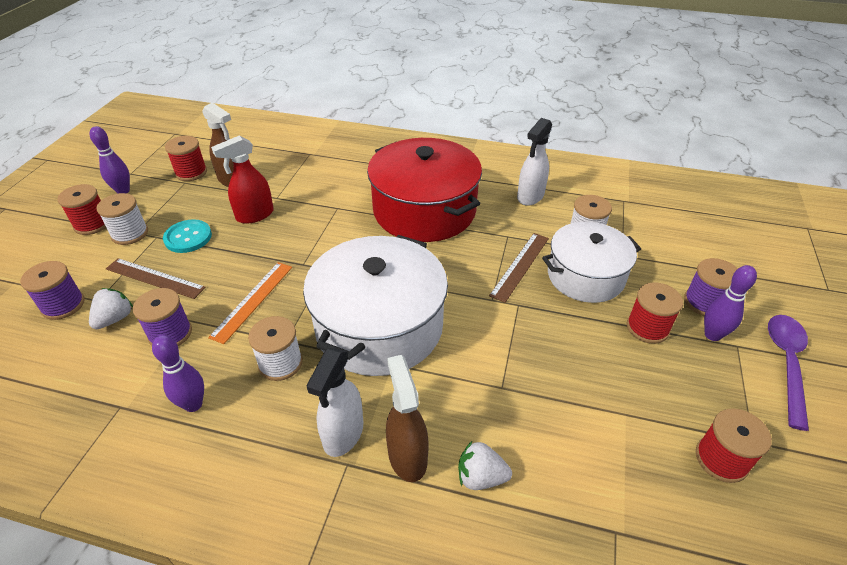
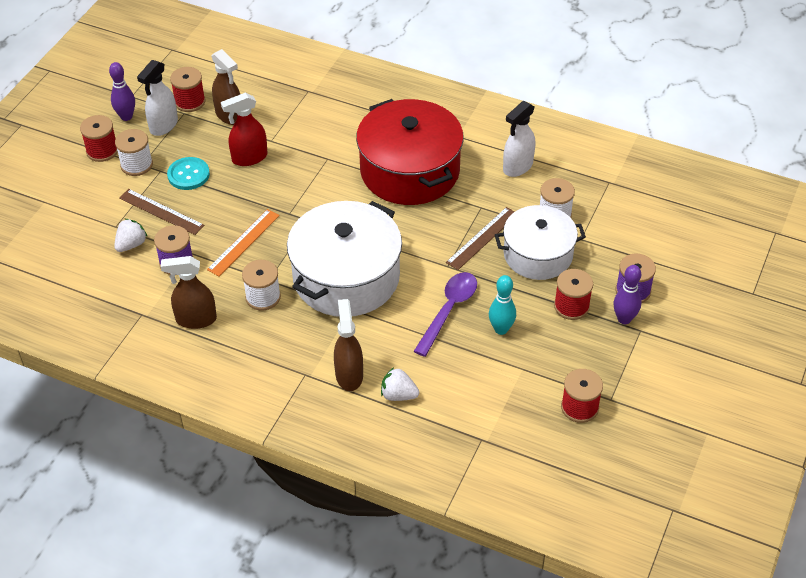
camera: 10 degrees right, 5 degrees up
purple spool [20,261,85,320] -> none
purple bowling pin [152,335,204,412] -> brown spray bottle [161,256,217,329]
white spray bottle [306,348,363,457] -> white spray bottle moved to [137,60,178,136]
purple spoon [768,315,809,431] -> purple spoon moved to [414,272,477,357]
none -> turquoise bowling pin [489,275,516,335]

